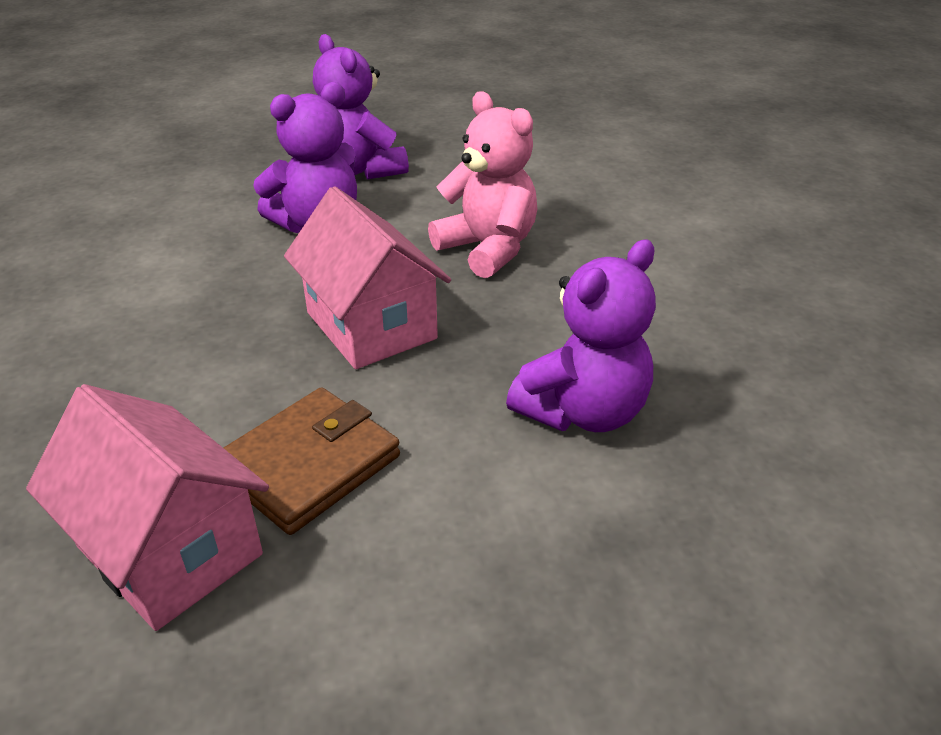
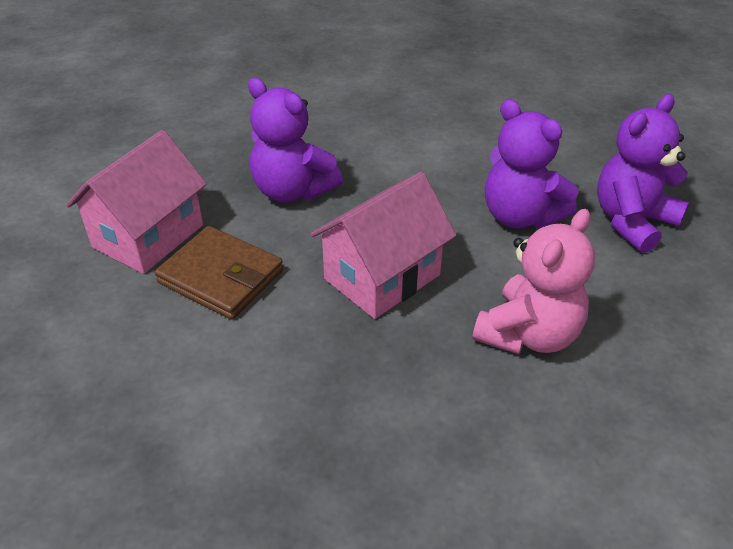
camera: 80 degrees right, 5 degrees up
purple teddy bear [506,239,656,432] -> purple teddy bear moved to [248,78,343,202]

